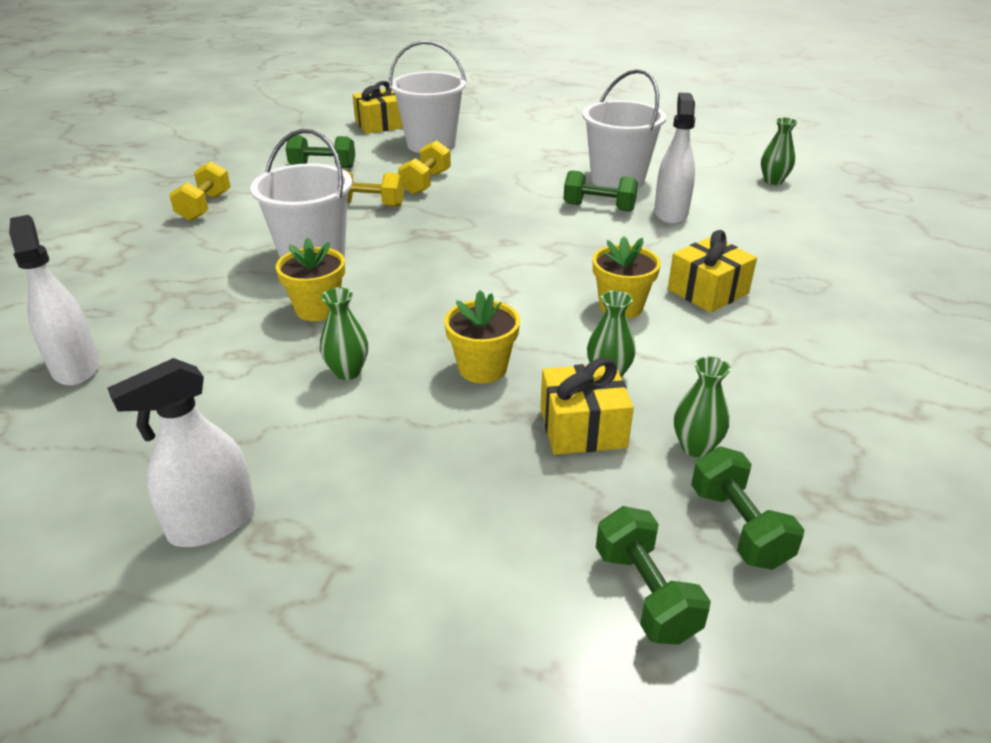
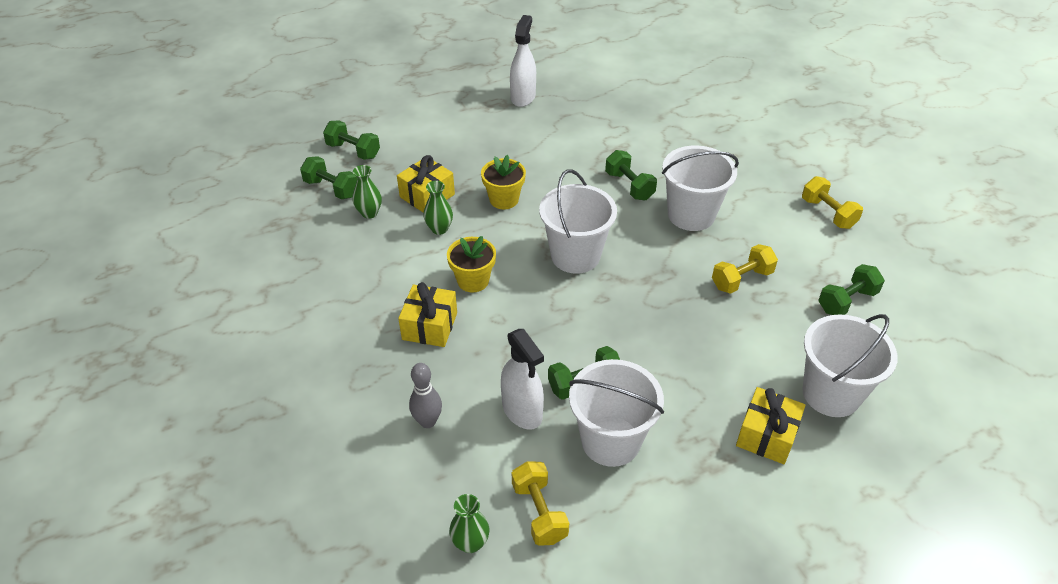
camera: 140 degrees right, 10 degrees up
white spray bottle [9,215,99,386] -> none
yellow flower pot [276,238,345,321] -> green dumbbell [605,150,657,200]
green vase [320,287,368,380] -> none
yellow gift [352,81,403,134] -> yellow gift moved to [736,387,806,464]
yellow dumbbell [398,140,451,195] -> yellow dumbbell moved to [512,461,569,546]
none -> grey bowling pin [409,363,442,428]
none -> white bucket [539,169,617,274]

